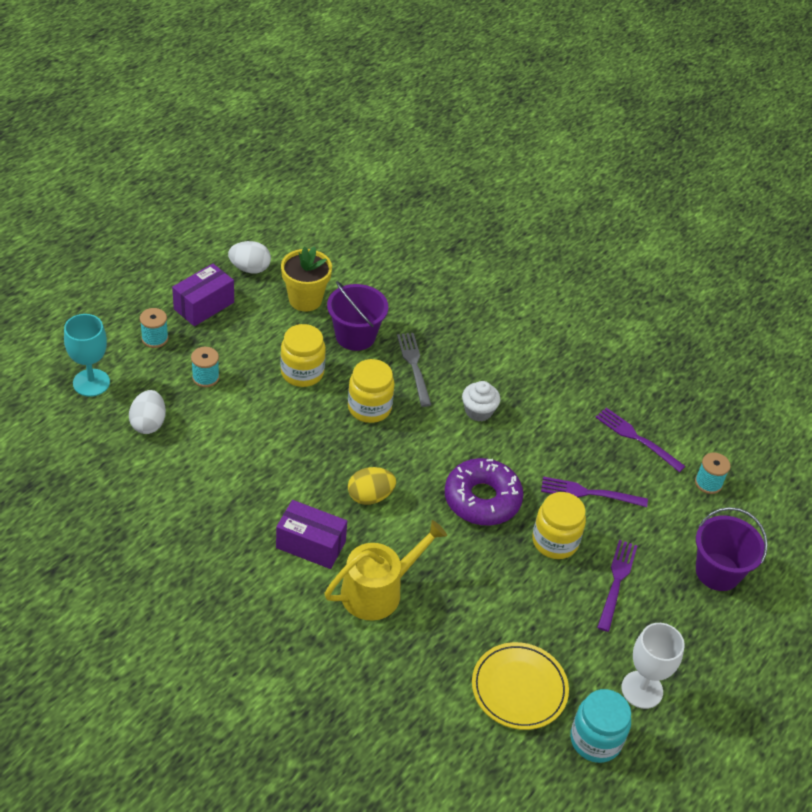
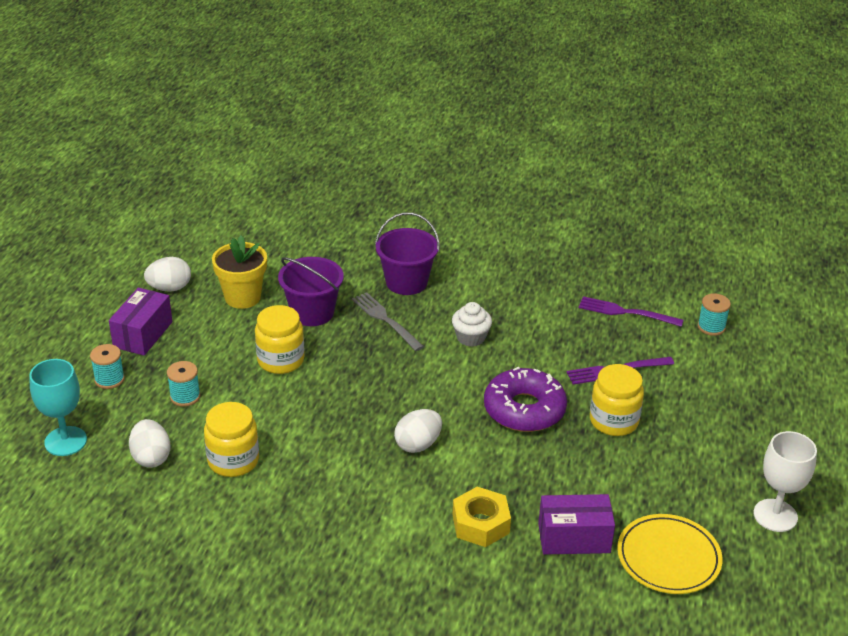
camera: 20 degrees left, 10 degrees down
purple box [276,500,347,569] -> purple box moved to [538,494,615,555]
yellow watering can [325,520,447,620] -> yellow nut [453,487,511,547]
yellow jar [348,359,395,423] -> yellow jar moved to [204,402,259,477]
yellow egg [348,467,396,505] -> white egg [394,409,442,453]
turquoise jar [570,689,631,763] -> none
purple fork [597,540,638,632] -> none
purple bucket [696,507,768,591] -> purple bucket moved to [375,212,440,295]

